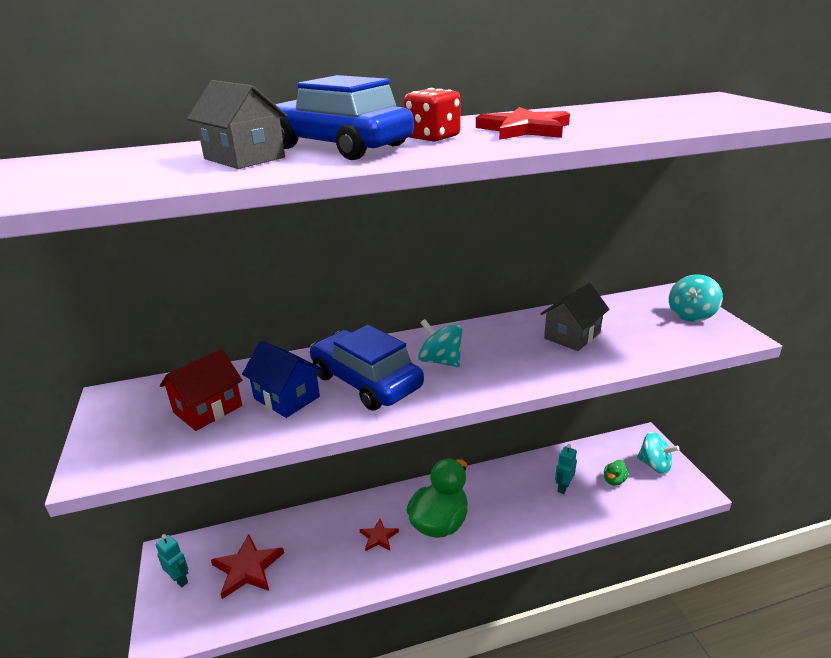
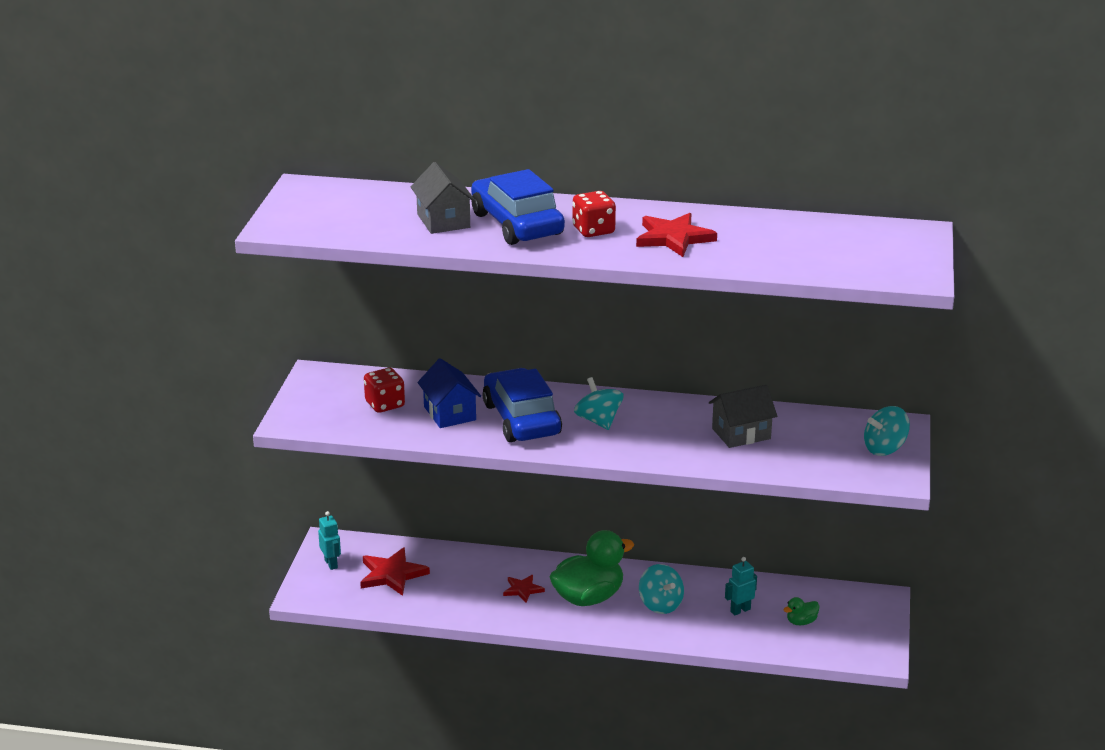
camera: 25 degrees right, 0 degrees up
red house [160,349,242,431] -> red dice [364,368,405,413]
turquoise spinning top [637,432,679,474] -> turquoise spinning top moved to [639,564,684,614]

